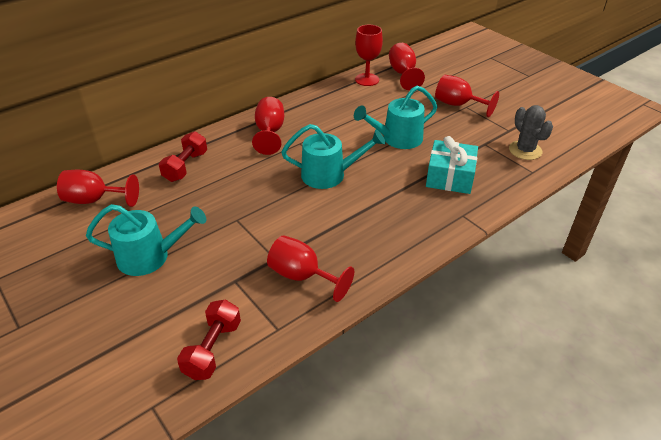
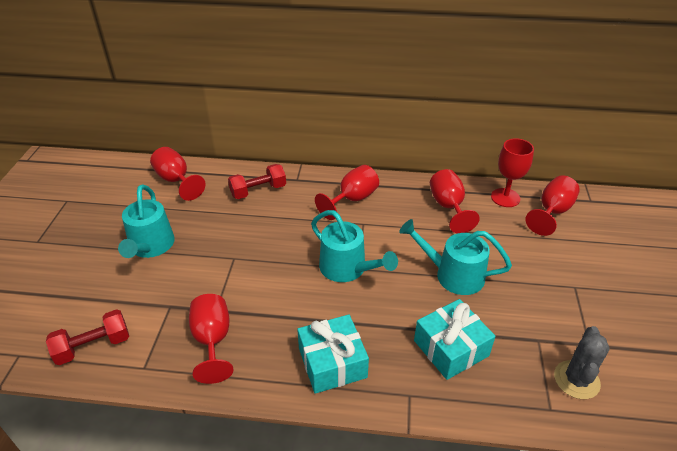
camera: 45 degrees right, 0 degrees up
turquoise watering can [86,204,206,276] -> turquoise watering can turned 45 degrees clockwise [118,184,175,258]
red goblet [435,75,499,117] -> red goblet moved to [430,169,480,233]
none -> turquoise gift [297,315,369,394]

